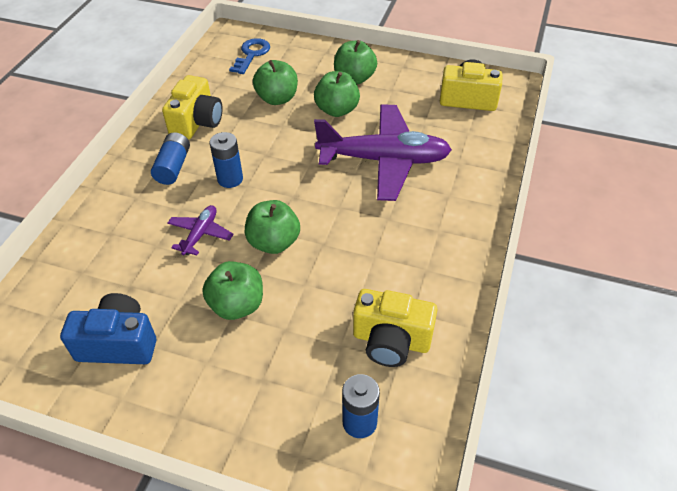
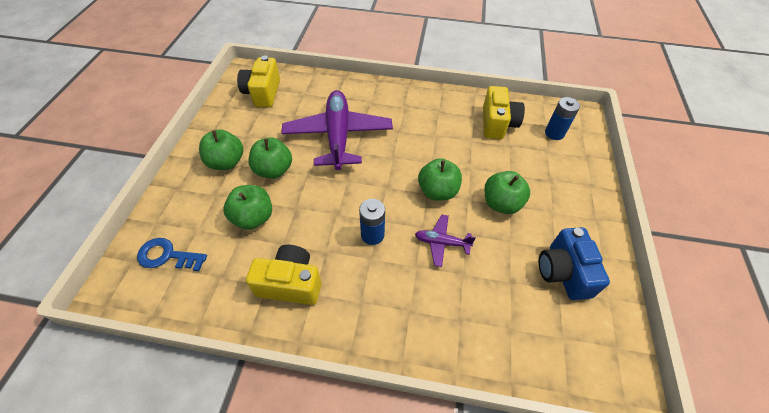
camera: 100 degrees left, 5 degrees up
blue battery [151,132,190,185] -> none

